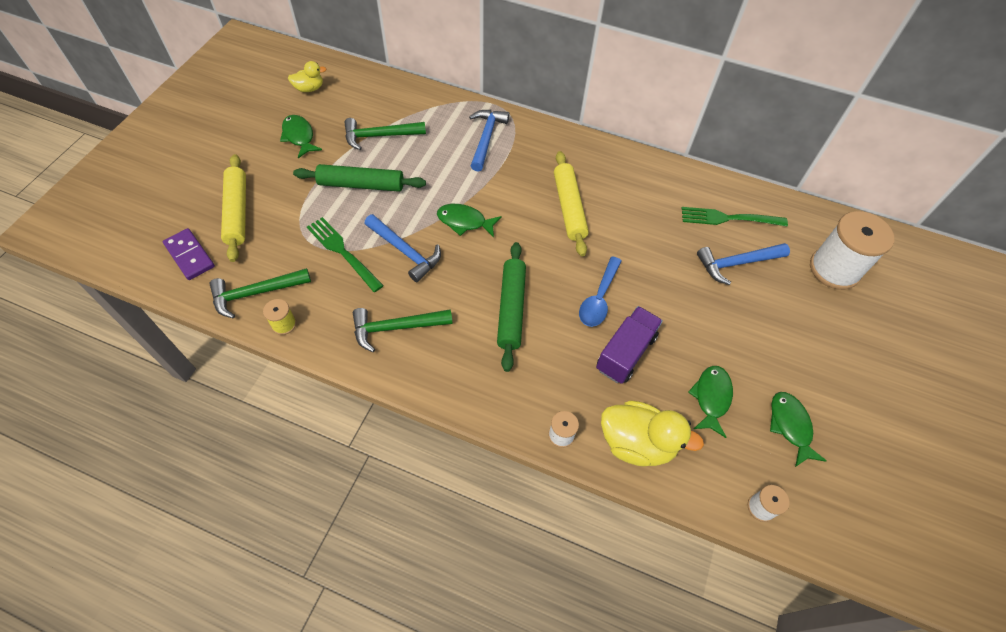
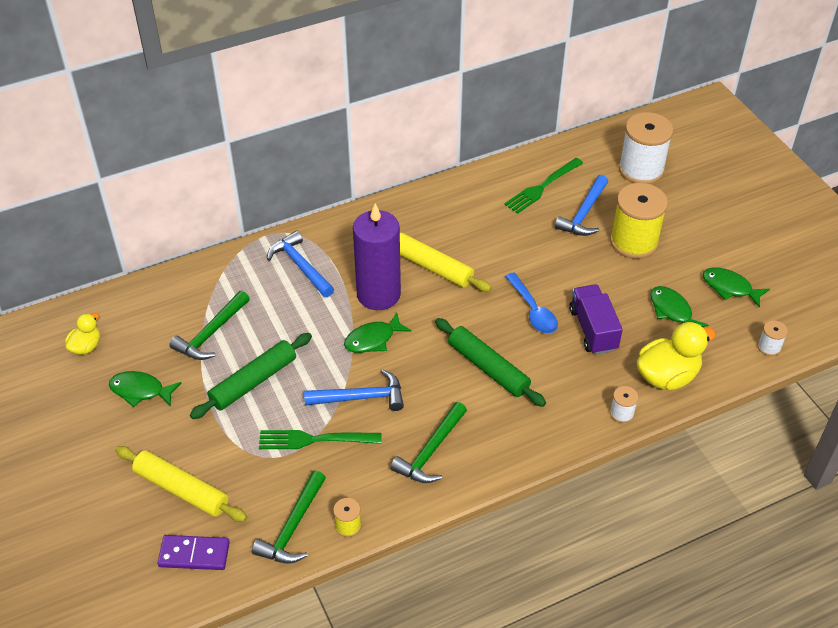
camera: 45 degrees left, 10 degrees down
none -> purple candle [353,203,401,310]
none -> yellow spool [610,183,668,259]

